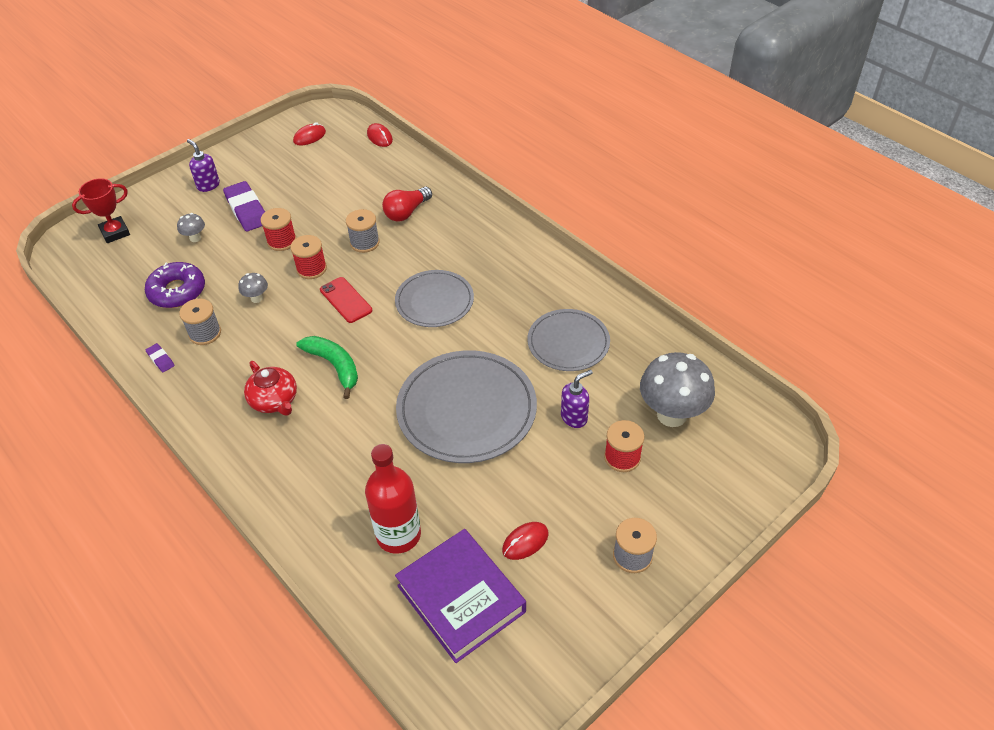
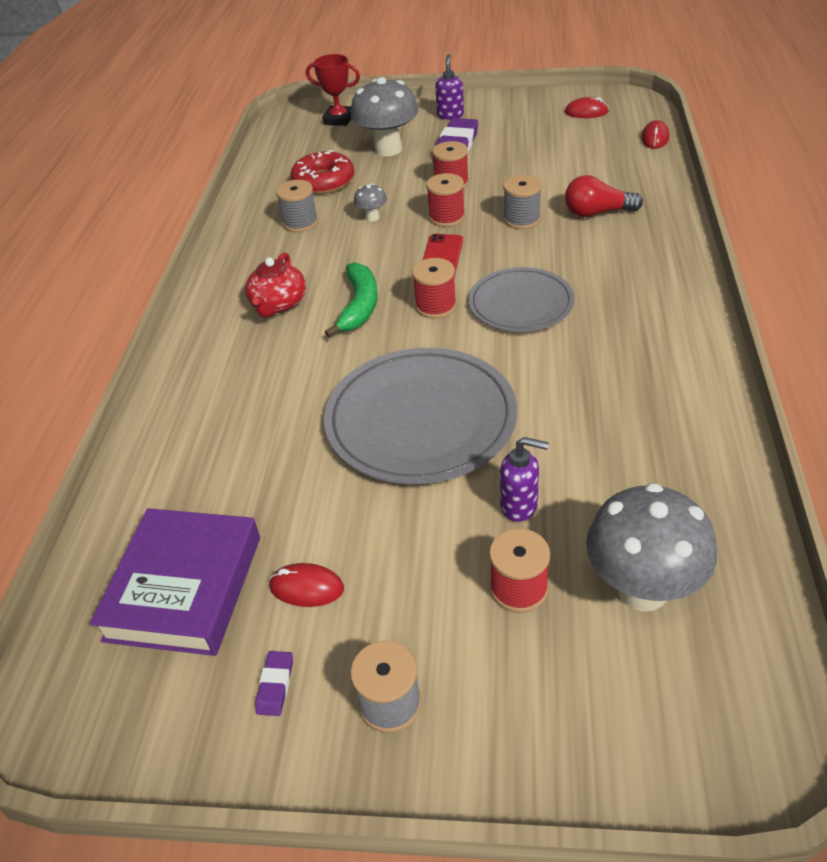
camera: 50 degrees right, 5 degrees down
purple donut [145,262,205,308] -> red donut [290,150,354,194]
purple eraser [146,343,175,372] -> purple eraser moved to [255,651,293,716]
grey mushroom [177,213,205,242] -> grey mushroom [351,77,418,157], size x2.23
red bottle [365,444,421,554] -> none
grey plate [528,309,610,371] -> none
none -> red spool [412,258,457,319]

